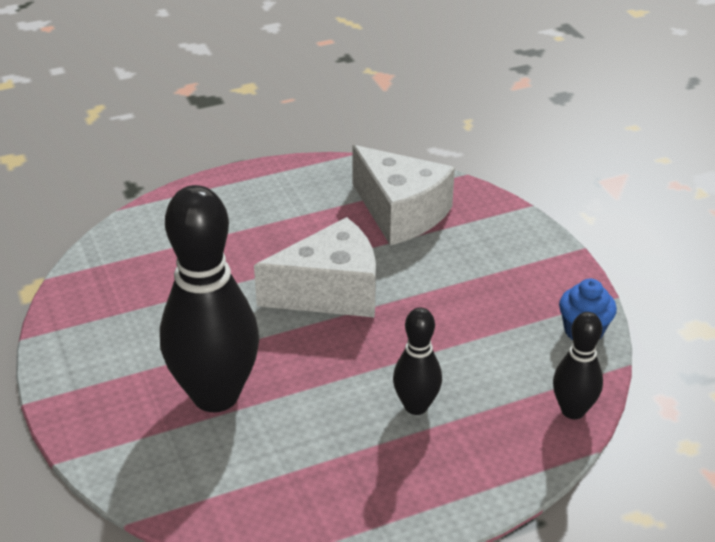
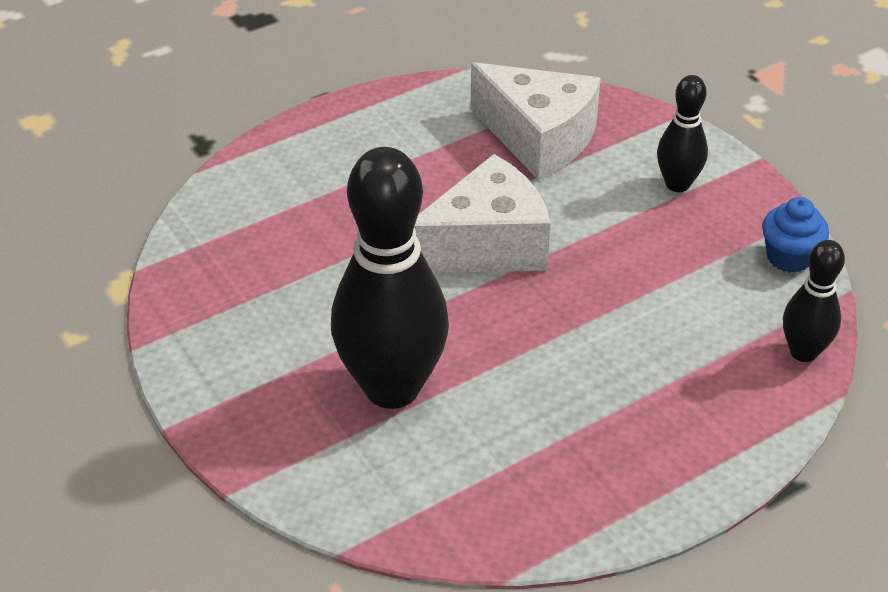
camera: 10 degrees left, 5 degrees up
black bowling pin [393,308,442,415] -> black bowling pin moved to [657,75,708,192]

